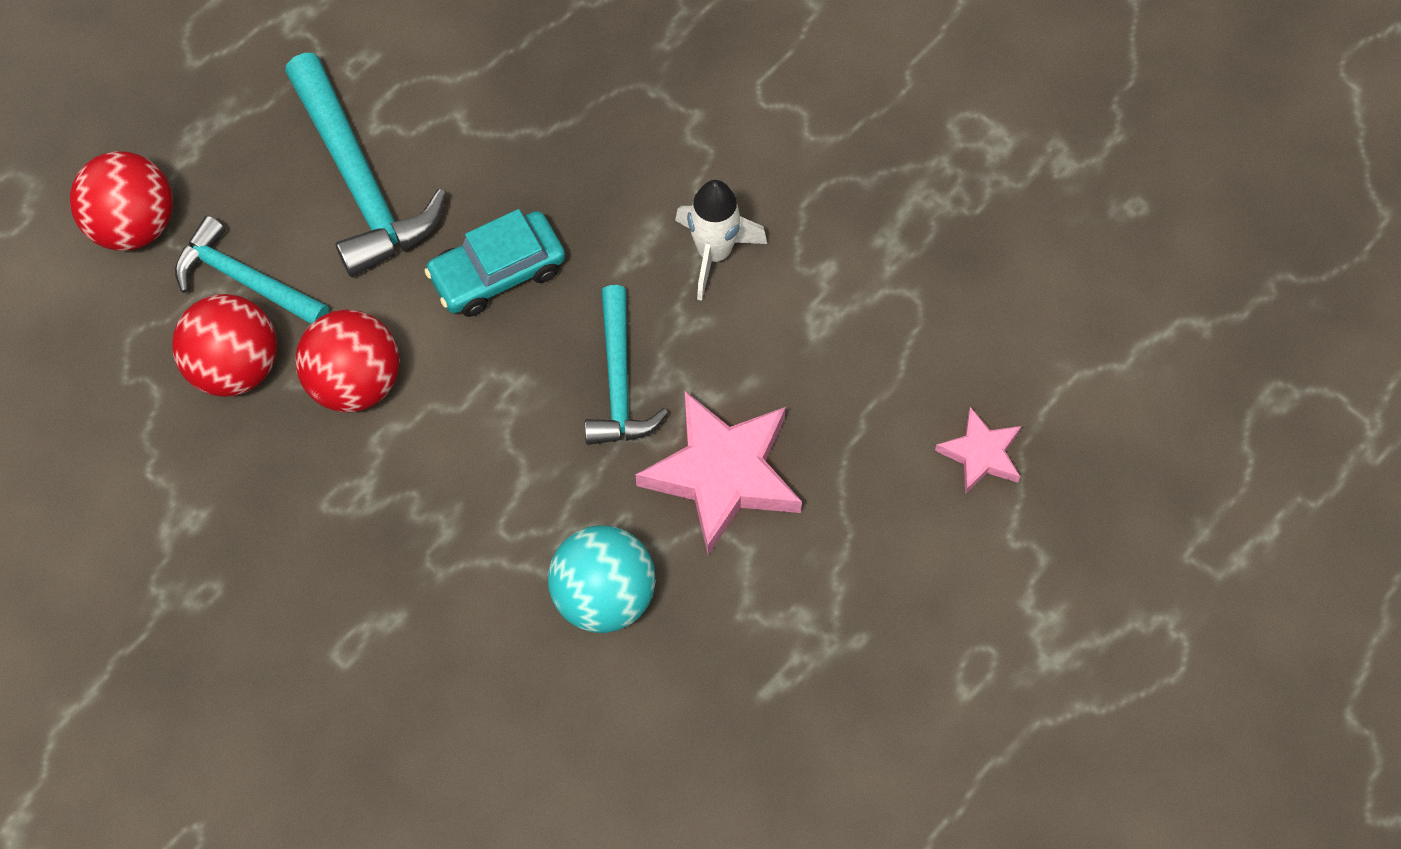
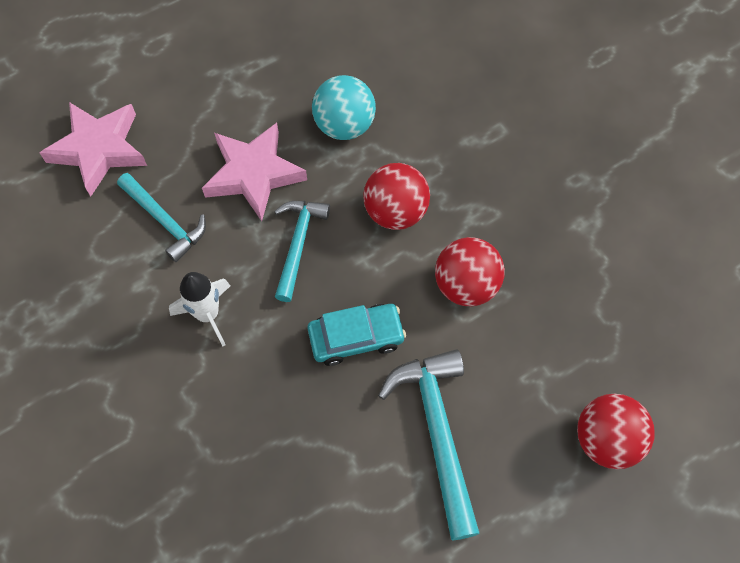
camera: 165 degrees left, 0 degrees up
red ball [172,294,277,397] -> red ball moved to [363,163,430,230]
turquoise hammer [175,216,329,324] -> turquoise hammer moved to [117,173,206,262]
pink star [935,407,1022,494] -> pink star [40,102,147,196], size x1.87

